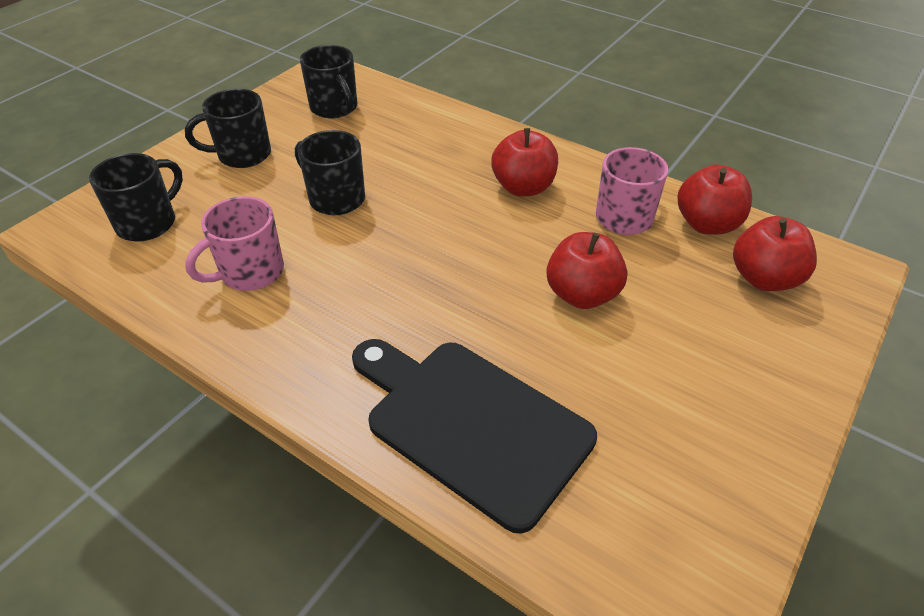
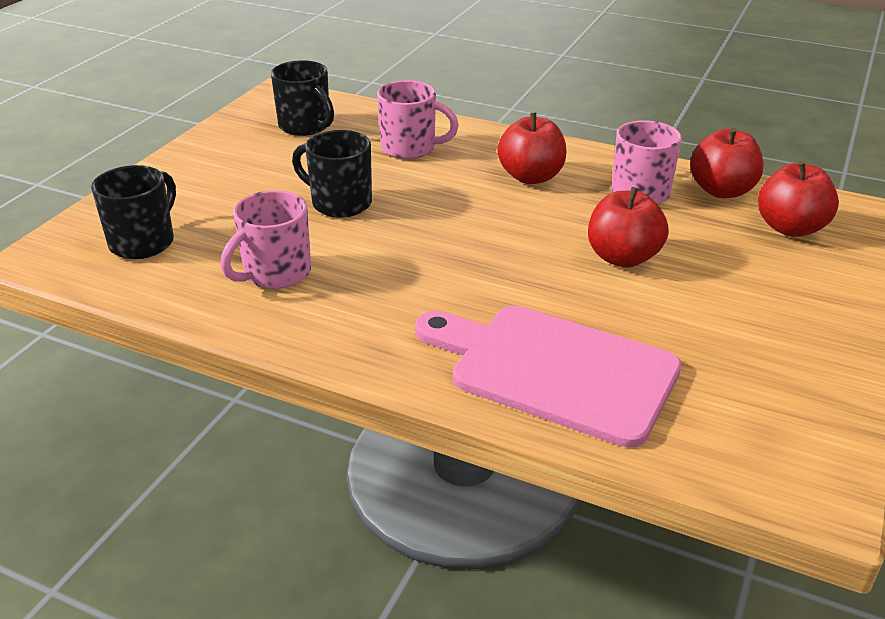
camera: 10 degrees left, 10 degrees down
black mug [185,89,271,168] -> none
black cutting board [352,339,597,534] -> pink cutting board [415,305,682,448]
none -> pink mug [377,80,459,159]

